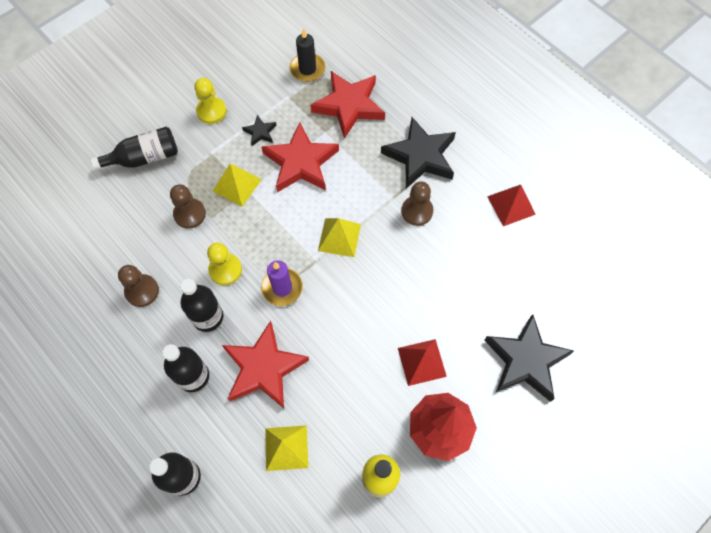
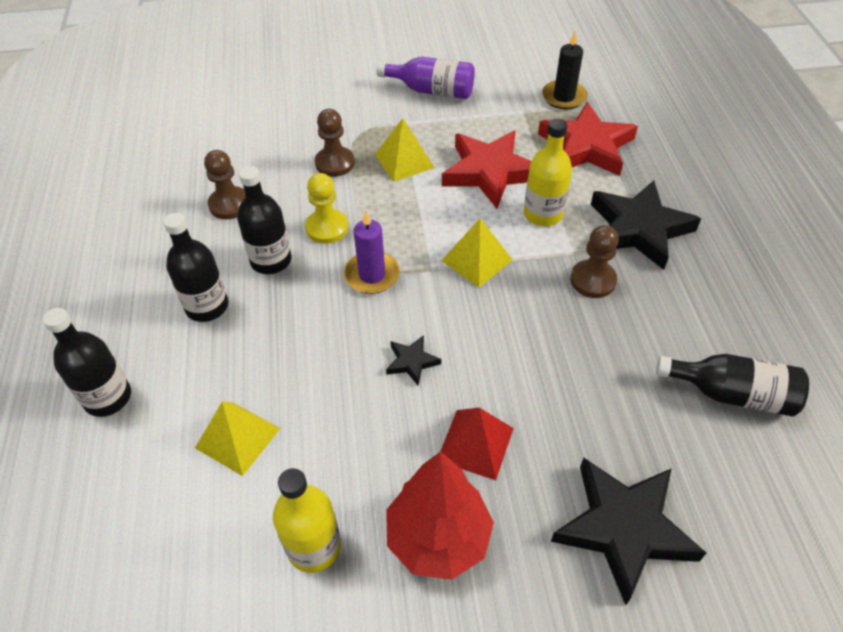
camera: 35 degrees right, 15 degrees down
black bottle [91,127,178,170] -> black bottle moved to [656,354,809,417]
yellow pawn [194,78,227,124] -> purple bottle [377,57,475,99]
red star [222,321,309,408] -> none
black star [242,115,276,146] -> black star moved to [386,335,441,385]
red pyramid [487,185,536,226] -> none
none -> yellow bottle [524,118,572,226]

